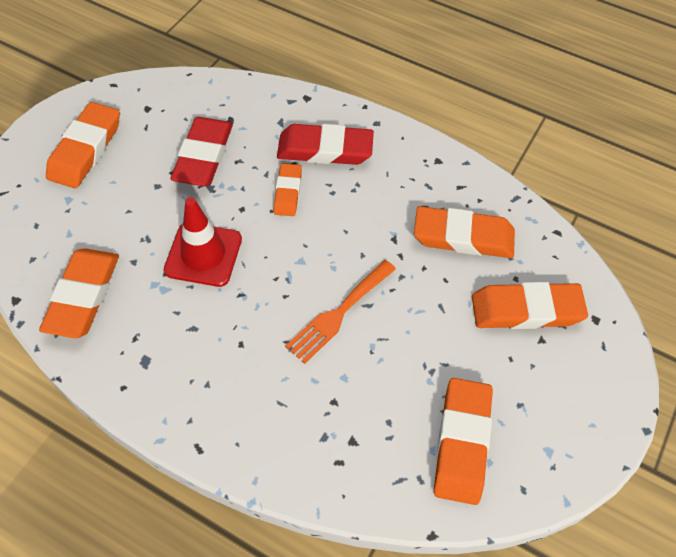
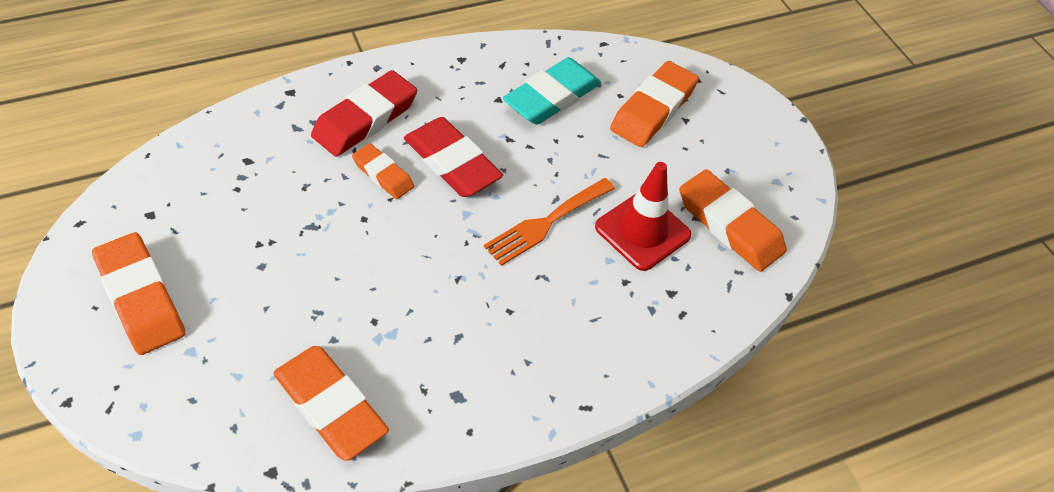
camera: 55 degrees left, 5 degrees down
red traffic cone [164,197,242,287] -> red traffic cone moved to [595,162,692,271]
red eraser [170,117,233,186] -> red eraser moved to [404,117,503,197]
orange fork [285,260,396,364] -> orange fork turned 60 degrees clockwise [484,178,615,266]
orange eraser [414,206,515,258] -> turquoise eraser [503,57,601,125]

